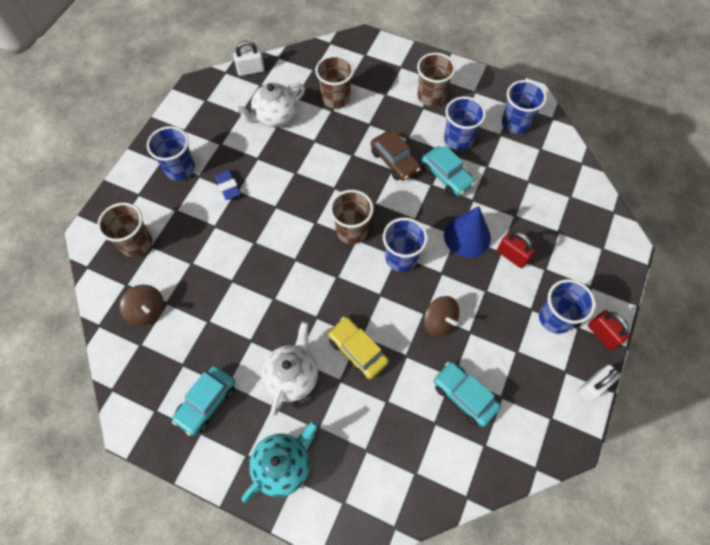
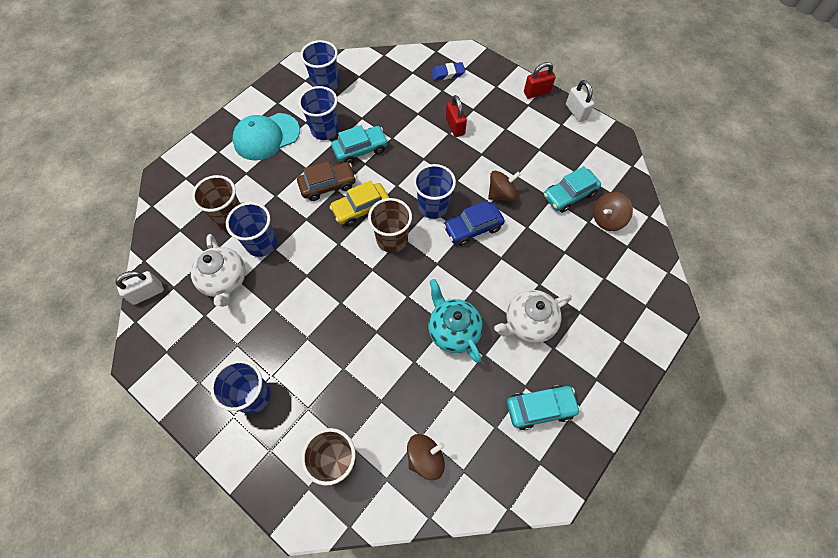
camera: 75 degrees left, 0 degrees up
turquoise car [172,366,235,436] -> turquoise car turned 60 degrees counterclockwise [507,385,581,430]
blue eraser [215,170,241,200] -> blue eraser moved to [431,62,465,81]
white padlock [233,40,265,76] -> white padlock turned 60 degrees clockwise [115,271,164,305]
turquoise teapot [242,421,318,502] -> turquoise teapot moved to [428,279,483,363]
white teapot [261,321,318,416] -> white teapot turned 60 degrees counterclockwise [494,290,572,343]
yellow car [328,317,389,379] -> yellow car moved to [329,180,389,226]
brown cup [417,53,456,106] -> turquoise cap [233,113,300,161]
blue cone [444,206,491,258] -> none
red padlock [497,231,535,268] -> red padlock turned 75 degrees counterclockwise [446,95,467,137]
blue cup [539,279,596,334] -> blue cup moved to [226,202,277,257]
none -> blue car [443,201,505,246]
none -> brown spinning top [593,192,633,231]

